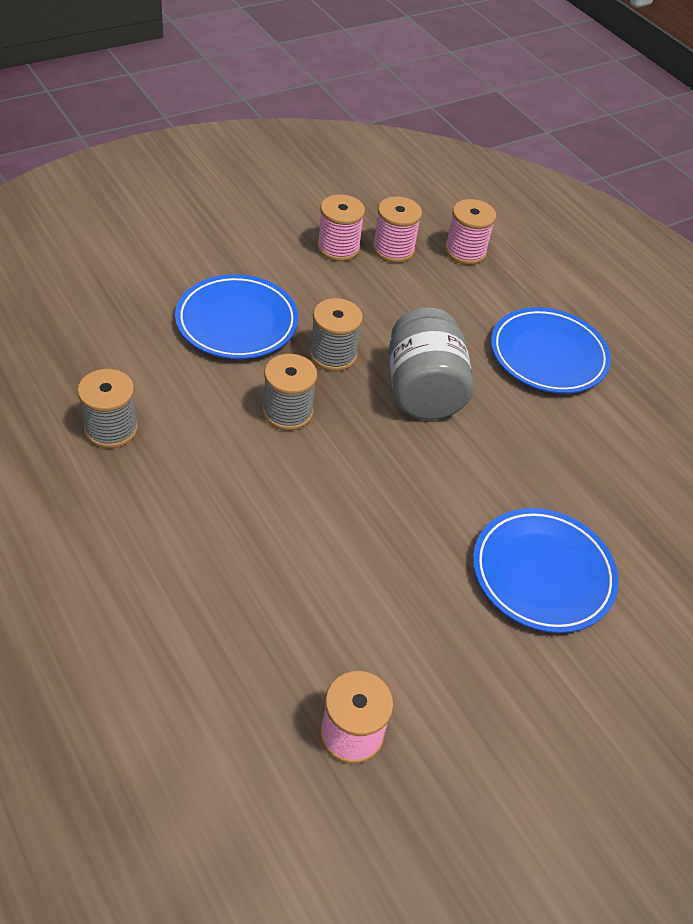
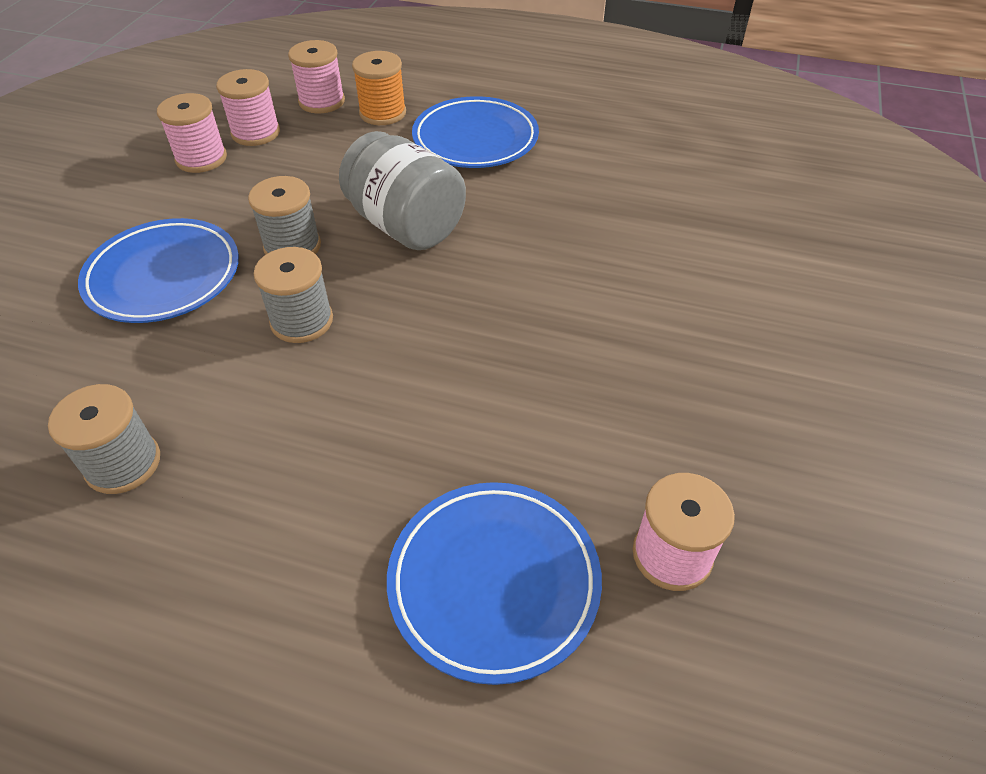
camera: 35 degrees left, 0 degrees up
blue plate [473,508,618,633] -> blue plate moved to [387,482,602,685]
none -> orange spool [352,51,406,125]

